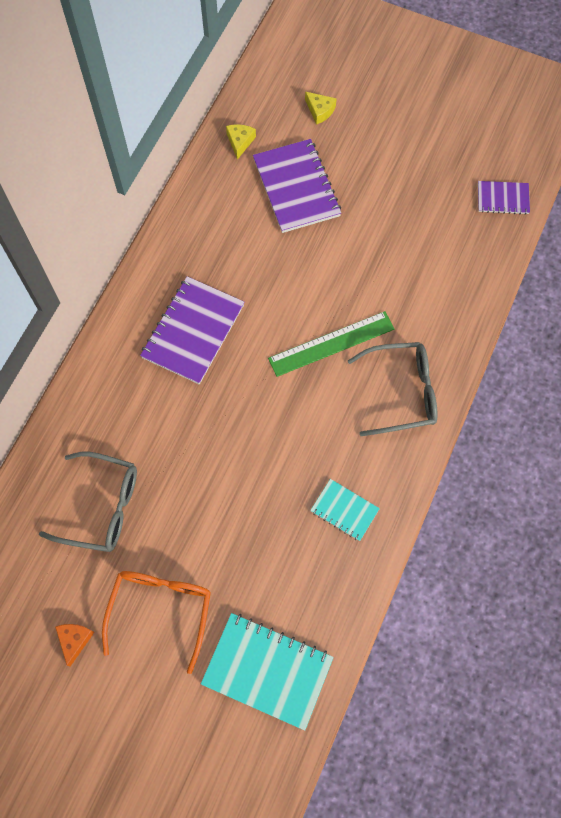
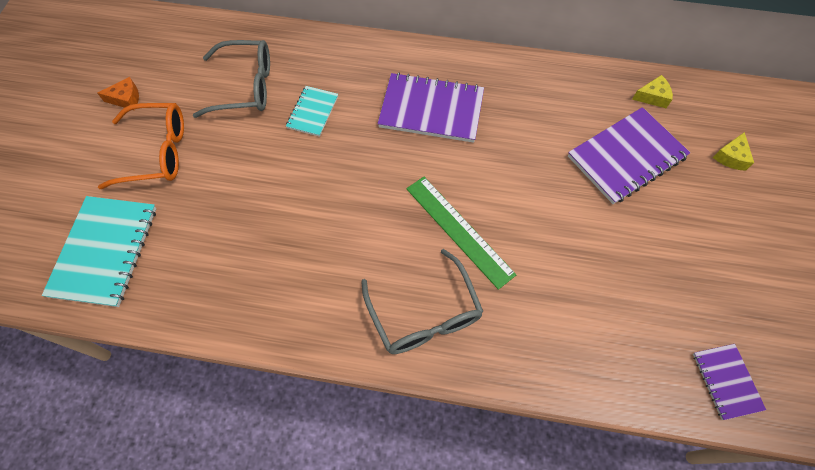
camera: 75 degrees right, 5 degrees down
grey glasses [39,451,137,552] -> grey glasses turned 90 degrees counterclockwise [193,40,270,118]
turquoise notebook [310,479,380,541] -> turquoise notebook moved to [286,86,338,137]

